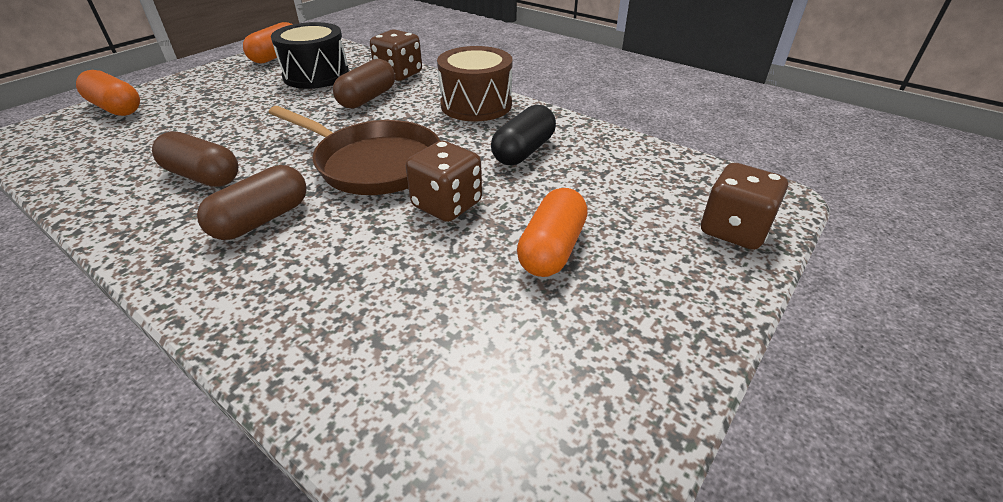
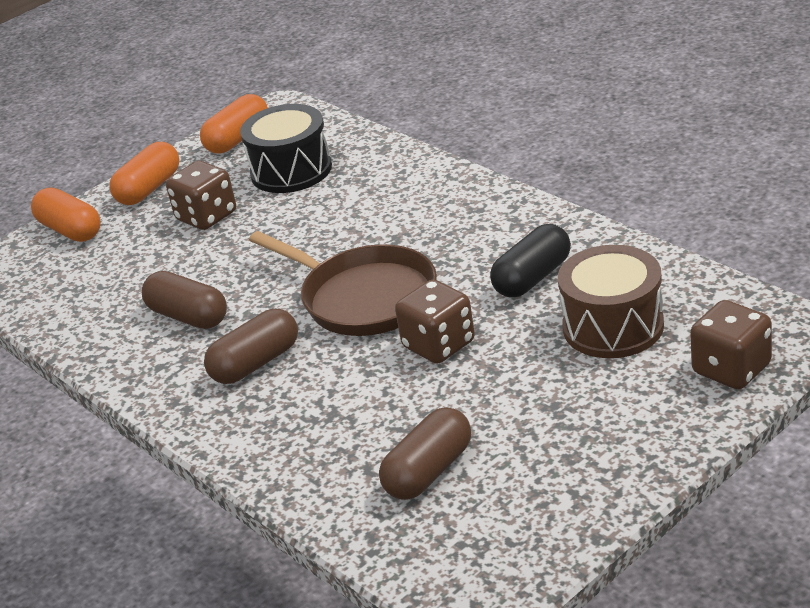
camera: 15 degrees right, 5 degrees down
brown capsule [333,59,395,109] -> brown capsule moved to [379,407,471,500]
brown dice [370,29,422,81] -> brown dice moved to [166,161,236,230]
brown drum [437,46,513,121] -> brown drum moved to [558,245,664,358]
orange capsule [517,188,588,277] -> orange capsule moved to [109,142,179,205]

